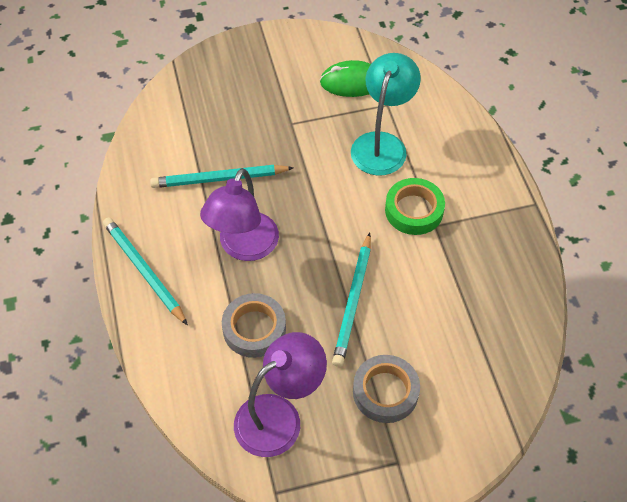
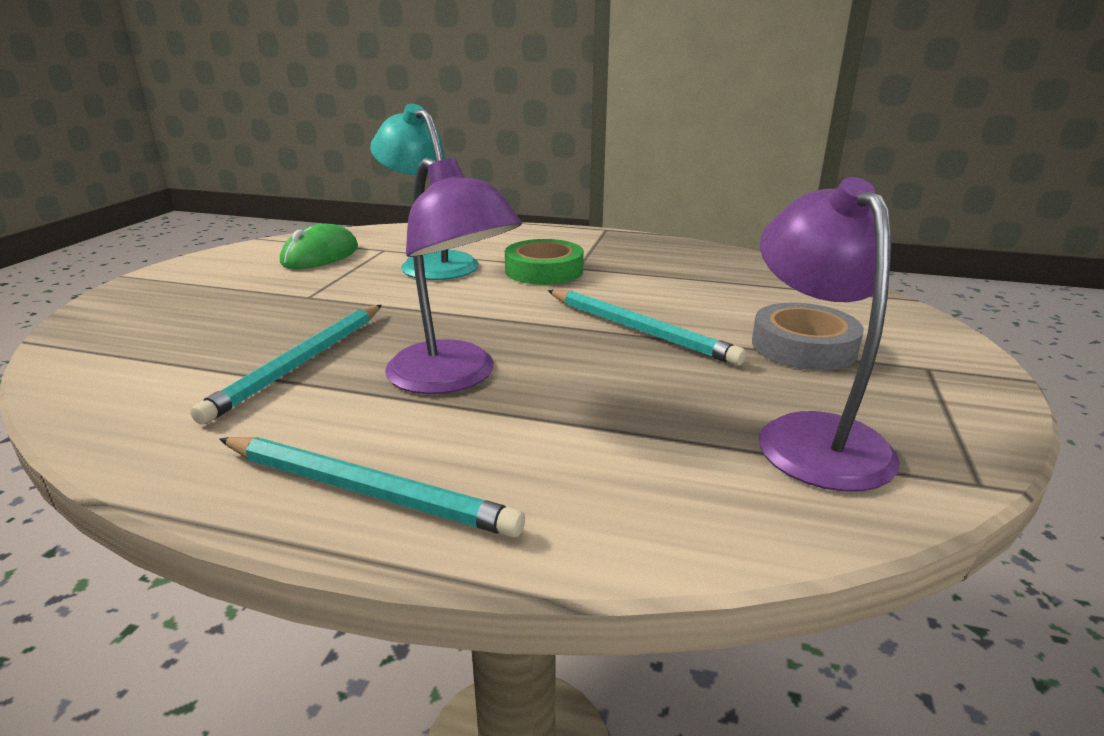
camera: 60 degrees left, 30 degrees down
turquoise pencil [103,217,188,325] -> turquoise pencil turned 150 degrees counterclockwise [219,437,525,538]
grey tape [222,293,286,358] -> none

